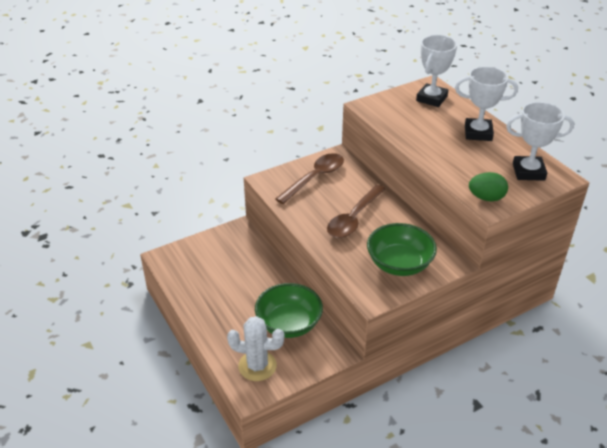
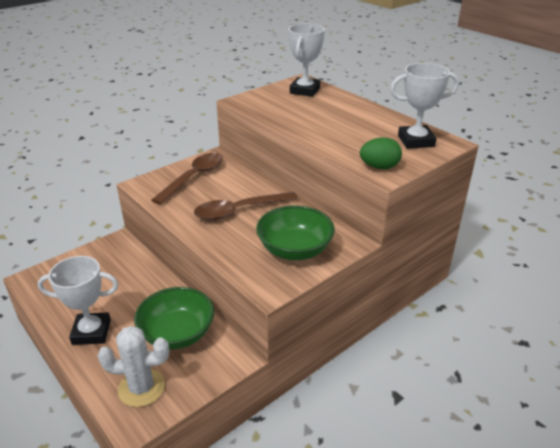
camera: 10 degrees left, 5 degrees down
brown spoon [327,185,386,238] -> brown spoon turned 45 degrees clockwise [194,192,298,220]
white trophy [455,66,518,141] -> white trophy moved to [38,256,118,345]

